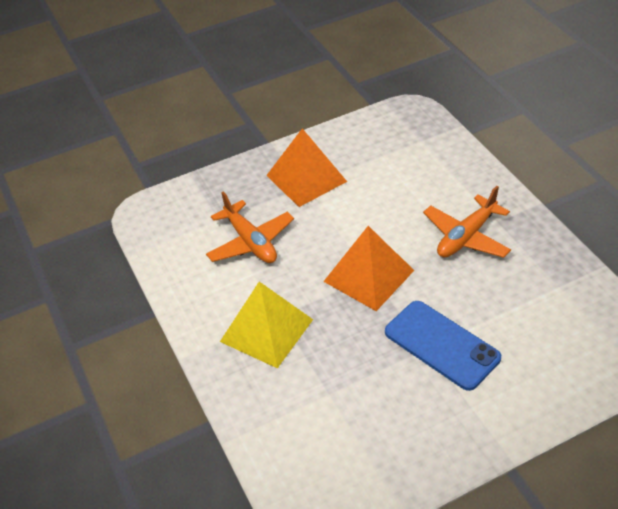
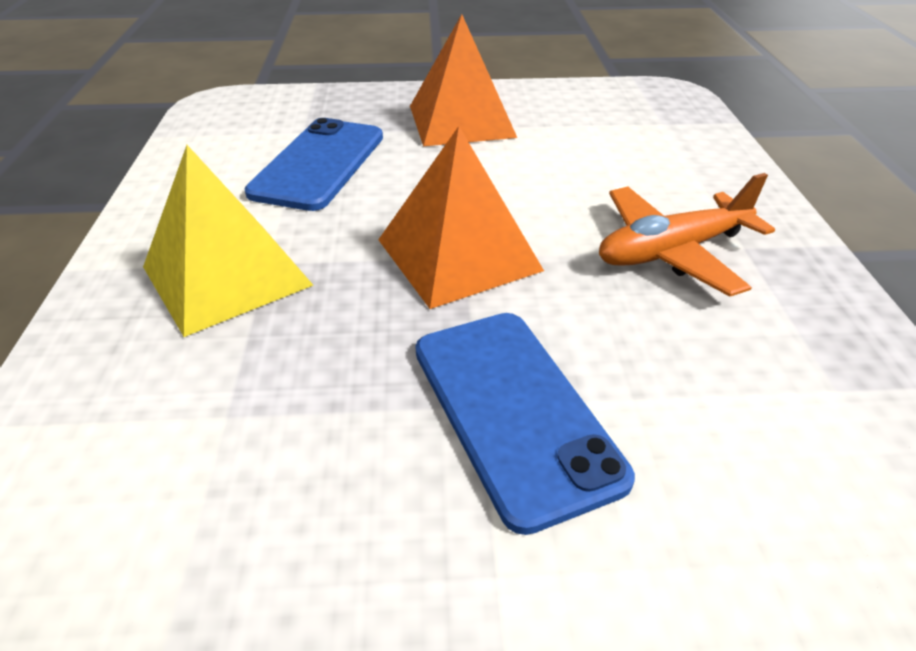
camera: 20 degrees right, 5 degrees down
orange plane [206,192,294,263] -> blue phone [245,118,383,211]

